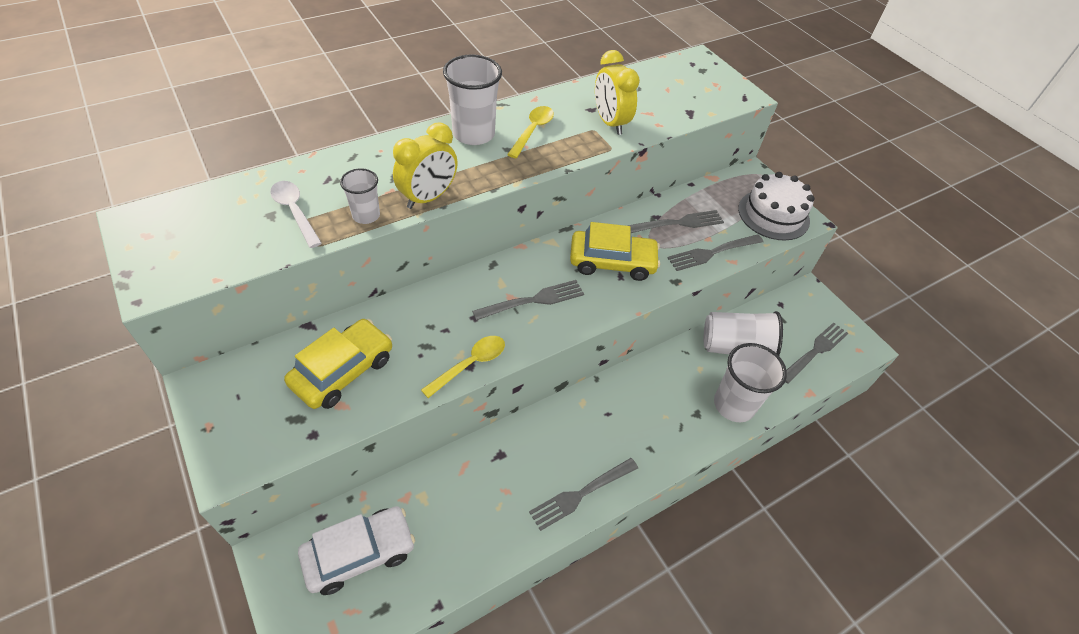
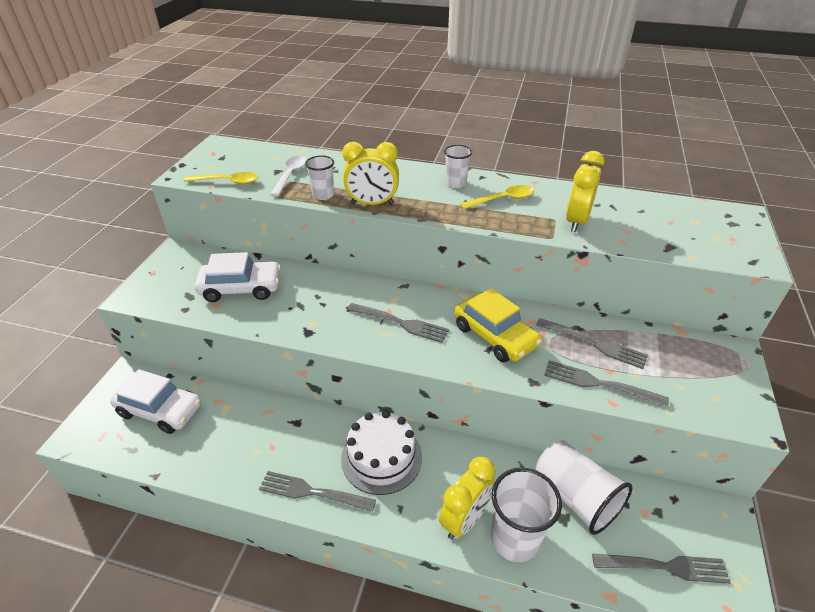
camera: 50 degrees right, 10 degrees down
yellow car [284,319,392,409] -> white car [195,252,281,302]
yellow spoon [421,336,505,398] -> yellow spoon moved to [184,172,258,184]
white cup [443,54,502,145] -> white cup [444,145,472,188], size x0.57
white cake [738,172,815,240] -> white cake moved to [341,410,422,495]
none -> yellow clock [439,457,496,539]

